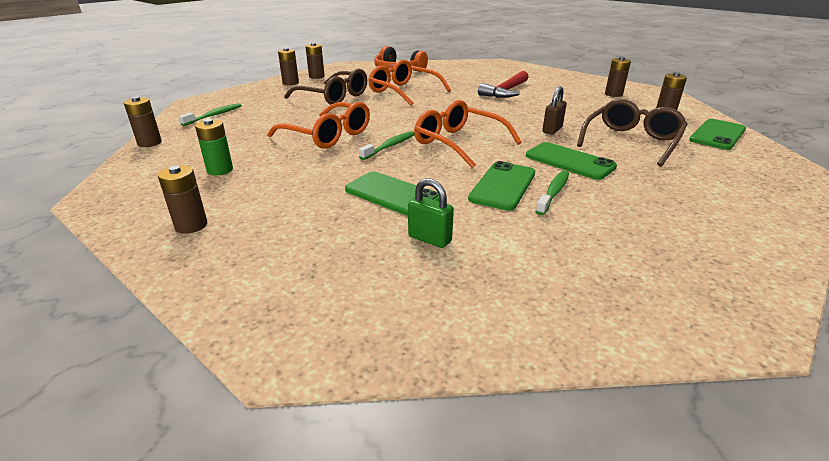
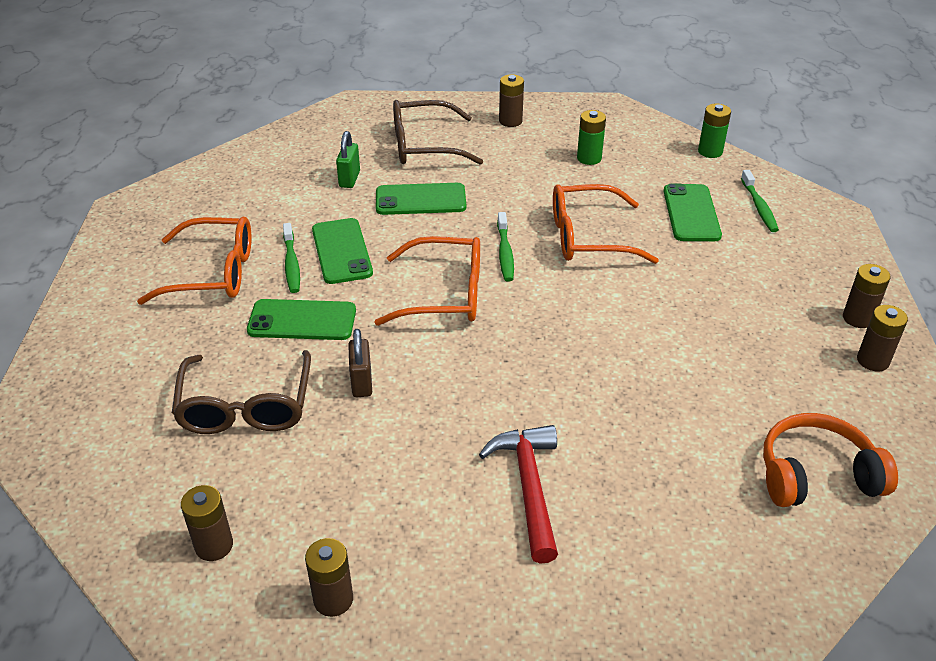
camera: 140 degrees right, 10 degrees up
brown battery [124,96,162,147] -> green battery [698,103,731,158]
brown glasses [284,69,367,105] -> brown glasses moved to [393,100,483,165]
orange glasses [368,60,451,106] -> orange glasses moved to [137,217,252,305]
green padlock [408,178,454,248] -> green padlock turned 75 degrees counterclockwise [336,131,360,188]
green phone [689,119,746,150] -> green phone moved to [664,184,722,241]

